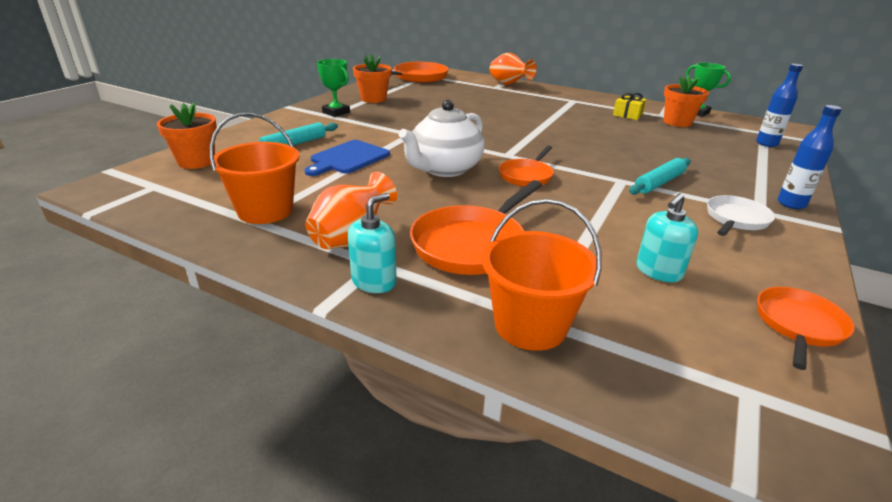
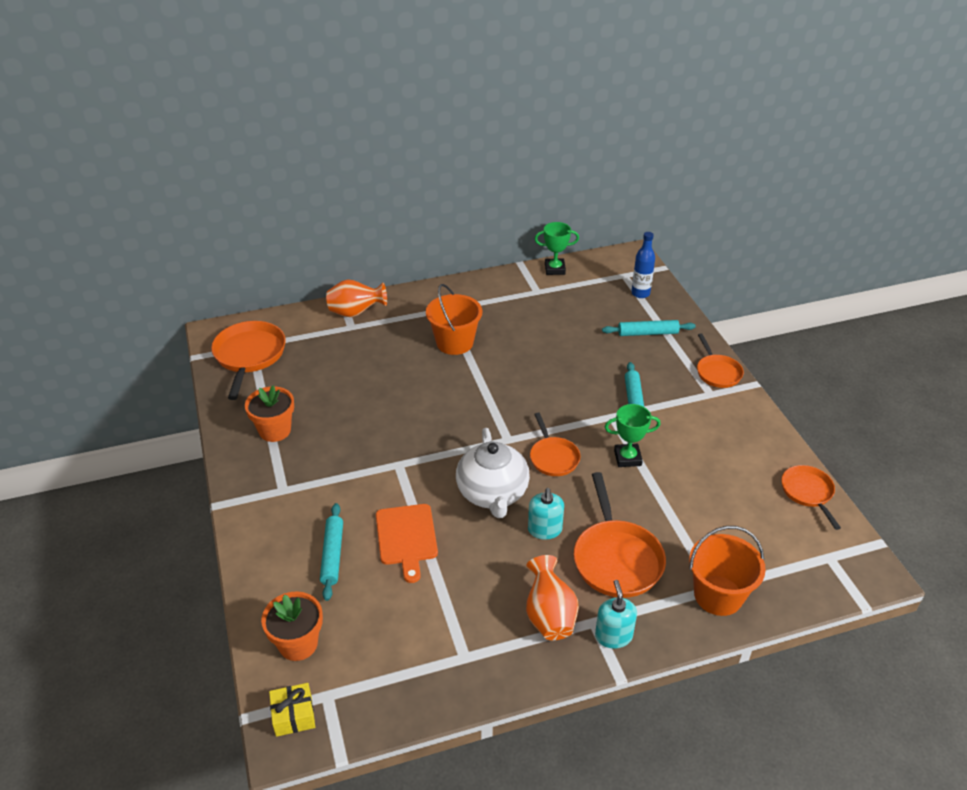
camera: 45 degrees left, 10 degrees up
orange bucket [210,112,300,224] -> orange bucket moved to [426,284,482,355]
blue cutting board [304,140,390,176] -> orange cutting board [376,504,438,583]
green trophy [317,59,350,117] -> green trophy moved to [605,404,661,467]
yellow gift [613,93,647,120] -> yellow gift moved to [269,683,315,737]
turquoise soap dispenser [636,193,698,282] -> turquoise soap dispenser moved to [528,488,564,540]
orange flower pot [664,76,709,127] -> none
white pan [707,195,775,236] -> none
blue bottle [777,105,842,209] -> orange pan [697,333,744,388]
none -> turquoise rolling pin [602,320,696,336]

